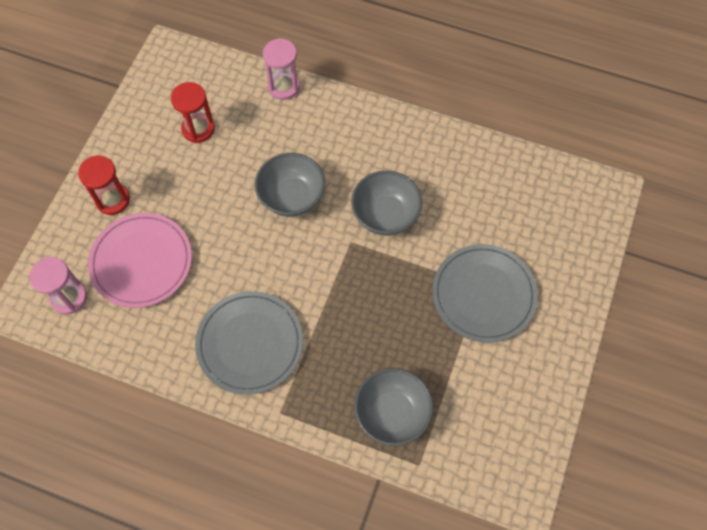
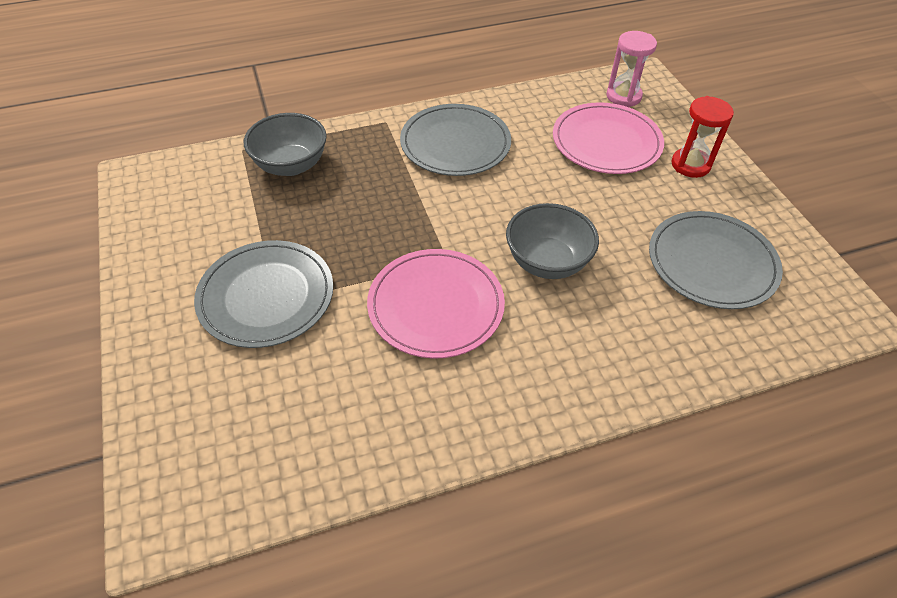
camera: 140 degrees right, 15 degrees down
red hourglass [171,82,215,143] -> grey plate [649,211,783,309]
pink hourglass [263,38,300,100] -> none
grey bowl [351,171,422,236] -> pink plate [367,249,505,359]

